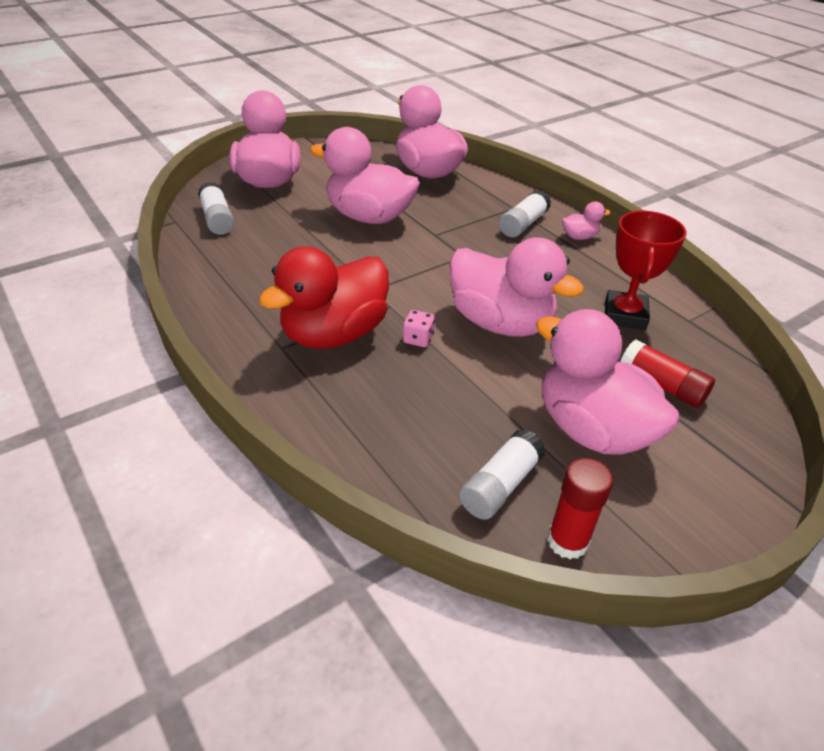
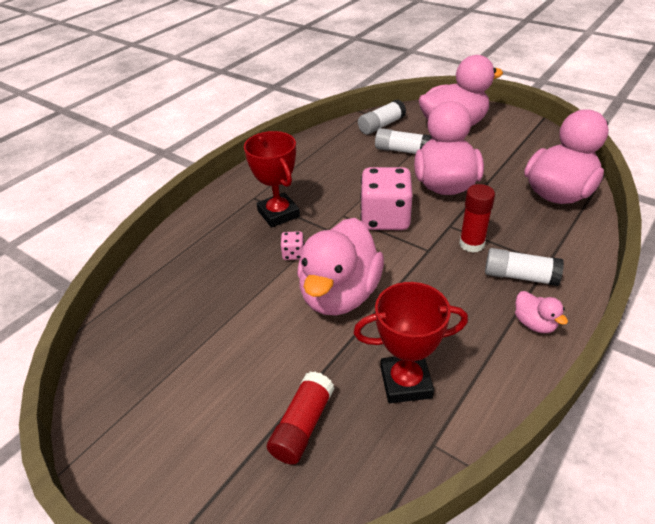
camera: 75 degrees right, 0 degrees up
red duck [259,246,389,349] -> red trophy [244,131,300,228]
white glue stick [459,429,546,520] -> white glue stick moved to [375,128,431,154]
pink duck [536,309,680,454] -> none
red glue stick [547,458,613,559] -> red glue stick moved to [459,184,495,253]
none -> pink dice [360,167,413,230]

